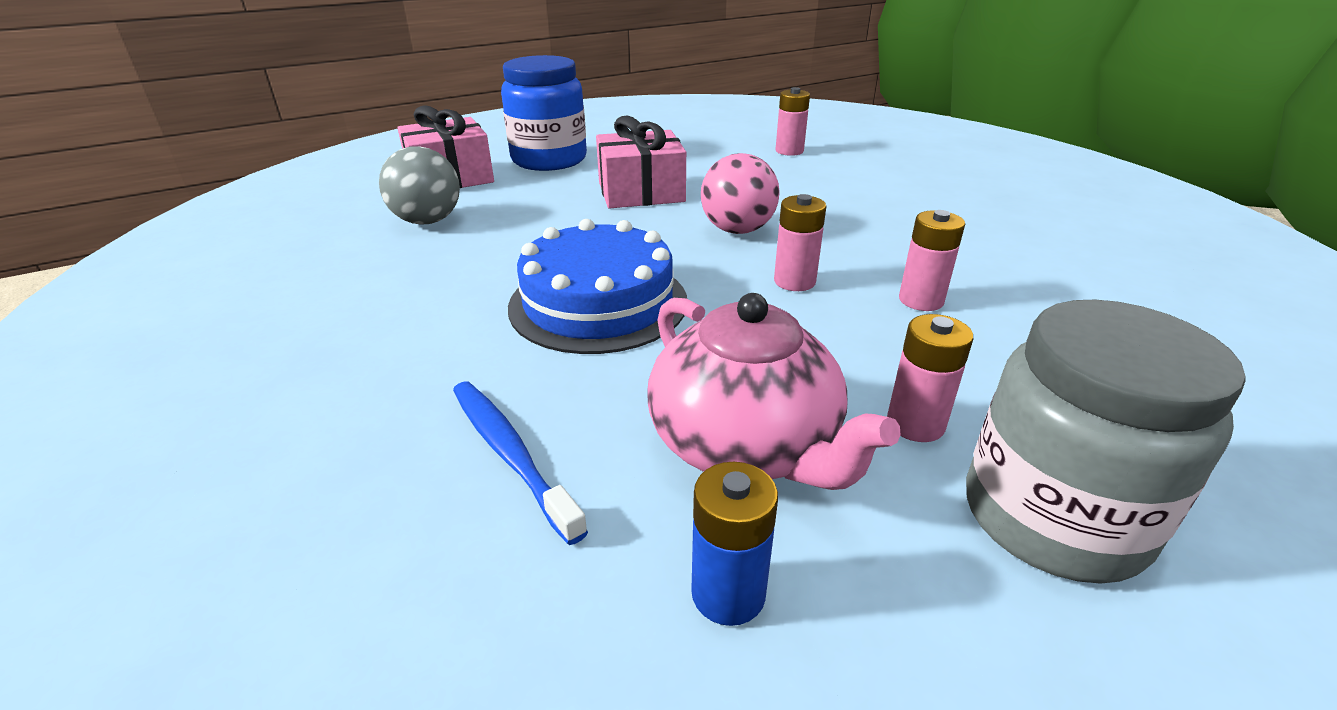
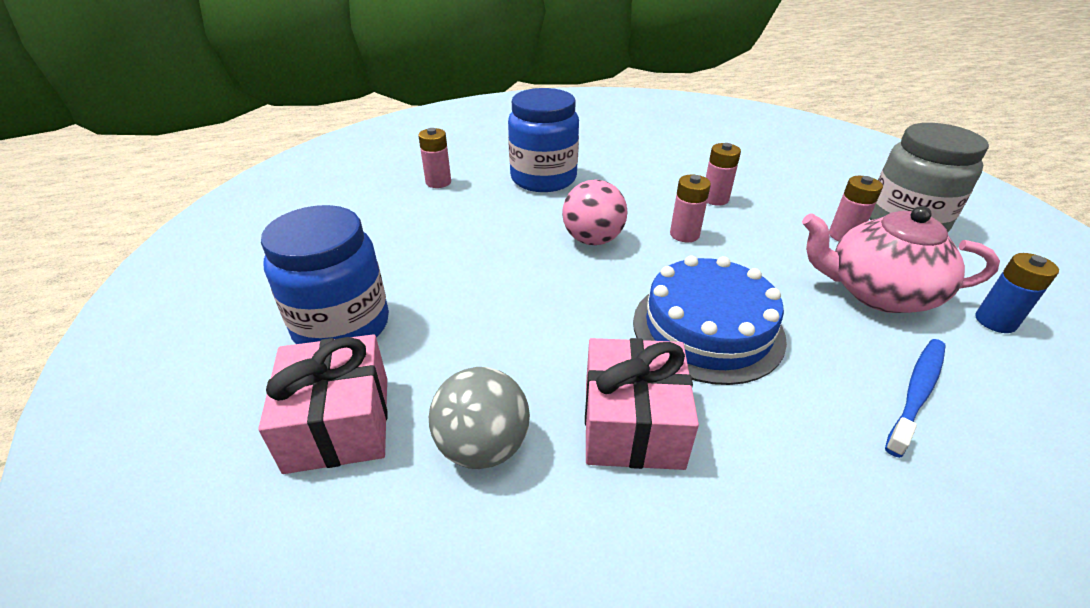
camera: 75 degrees left, 5 degrees up
blue toothbrush [453,381,588,545] -> blue toothbrush turned 150 degrees clockwise [885,339,946,458]
pink gift [596,116,686,209] -> pink gift moved to [585,338,699,470]
pink teapot [648,293,901,490] -> pink teapot turned 150 degrees counterclockwise [802,206,1000,313]
none -> blue jar [508,88,579,192]

